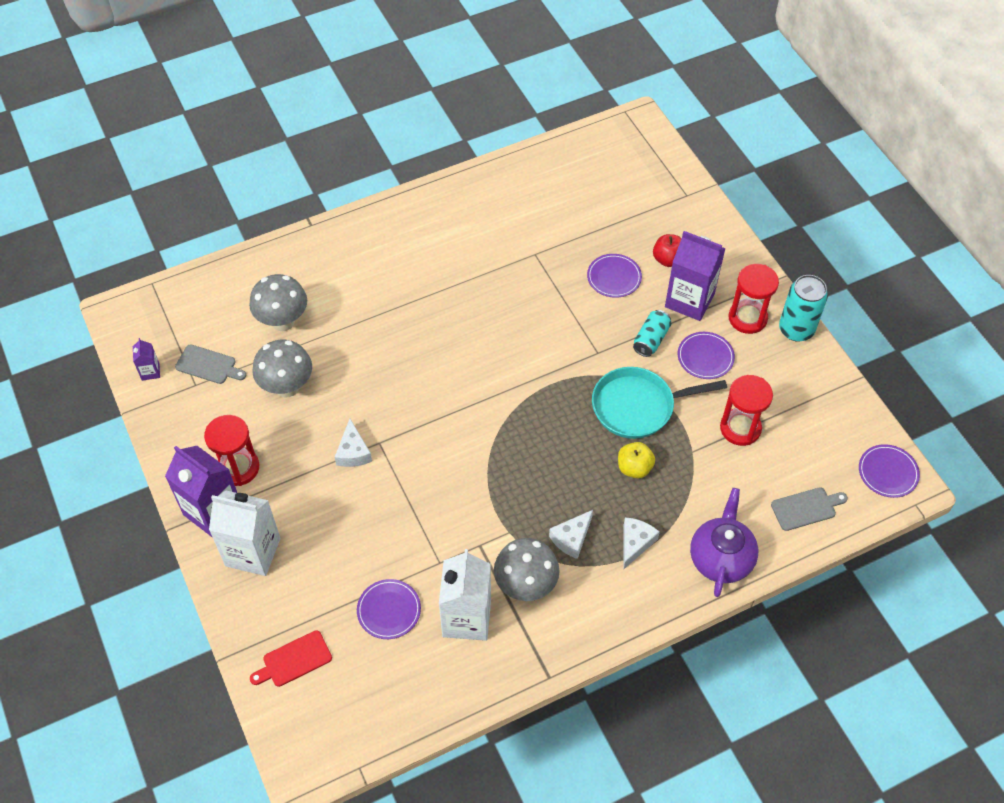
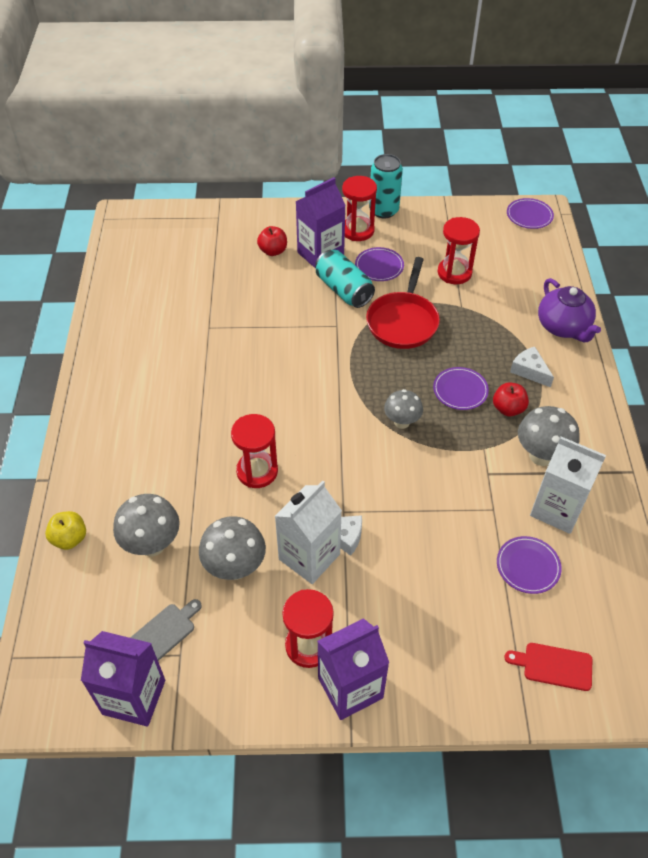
camera: 65 degrees left, 5 degrees down
purple carton [133,338,160,381] -> purple carton [81,631,165,727], size x2.18
white carton [209,490,281,576] -> white carton moved to [275,480,342,584]
red cutting board [250,630,332,687] -> red cutting board turned 105 degrees clockwise [504,643,592,691]
white cheese [549,510,593,559] -> red apple [493,382,529,417]
purple plate [587,254,642,298] -> purple plate moved to [433,367,489,410]
turquoise pan [592,367,727,439] -> red pan [366,257,440,349]
yellow apple [618,442,655,478] -> yellow apple moved to [45,511,86,550]
turquoise can [633,310,672,357] -> turquoise can [315,250,375,308], size x1.53
purple teapot [690,488,758,597] -> purple teapot turned 150 degrees counterclockwise [538,278,601,342]
grey cutting board [771,487,848,531] -> none
none -> red hourglass [231,414,278,488]
none -> grey mushroom [384,389,423,429]

